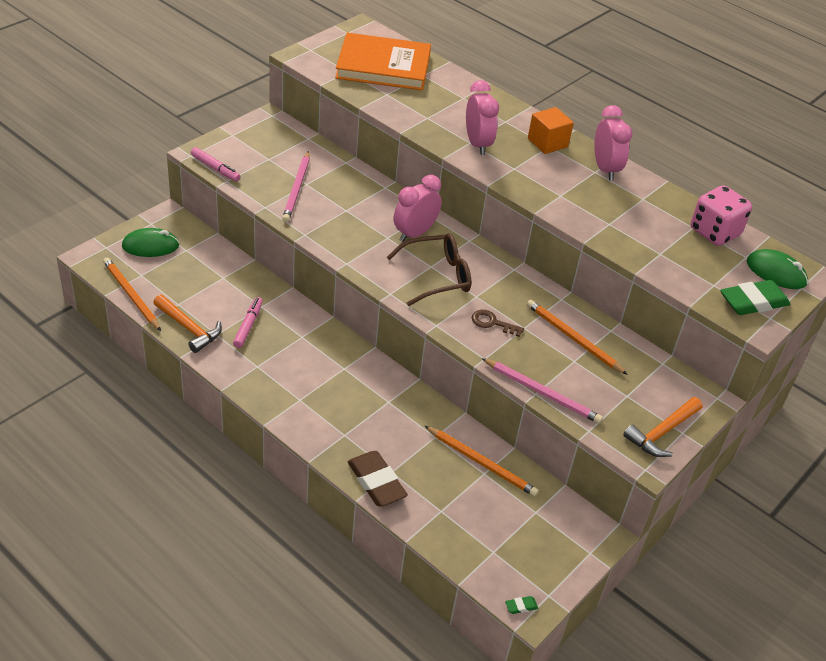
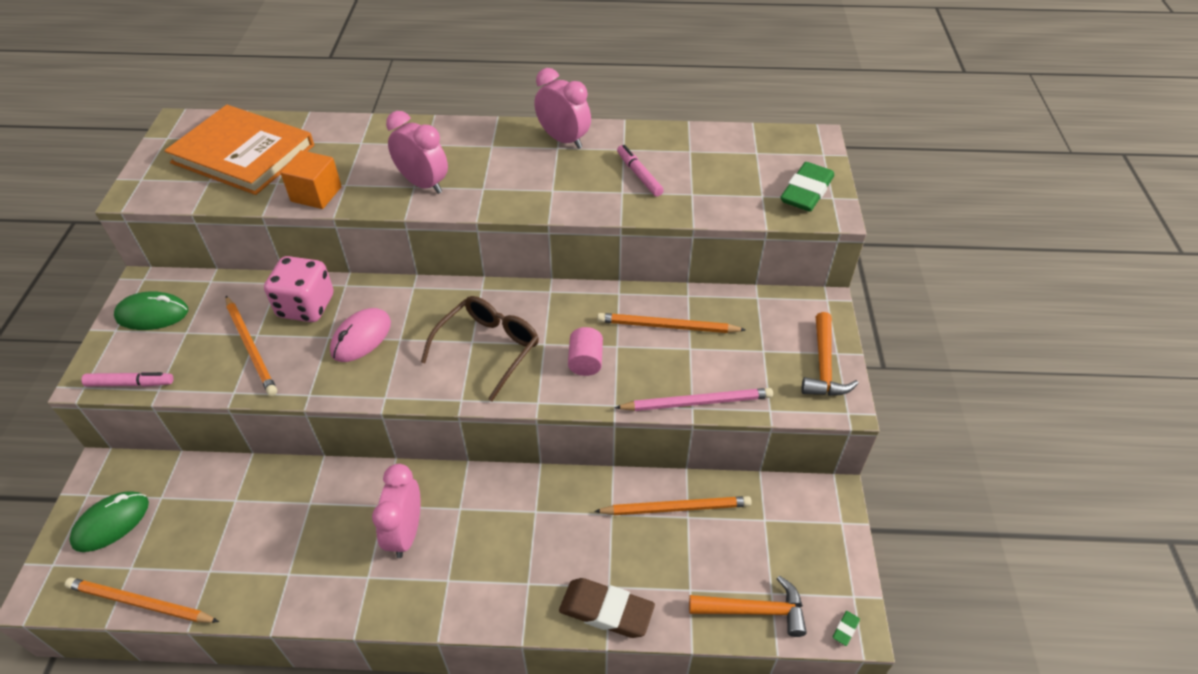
camera: 35 degrees left, 5 degrees up
orange hammer [153,294,222,353] -> orange hammer moved to [689,576,807,637]
pink marker [233,297,263,348] -> pink marker moved to [617,145,664,197]
pink pencil [282,151,310,222] -> orange pencil [225,296,277,396]
orange book [335,33,431,90] -> orange book turned 60 degrees clockwise [164,105,314,195]
pink clock [394,175,442,242] -> pink clock moved to [372,464,421,558]
brown key [472,310,524,337] -> pink cylinder [568,327,603,376]
orange cube [528,107,574,154] -> orange cube moved to [280,150,342,209]
pink dice [691,186,752,246] -> pink dice moved to [264,256,333,322]
green mouse [747,249,808,289] -> green mouse moved to [114,291,188,330]
none -> pink mouse [330,308,391,362]

